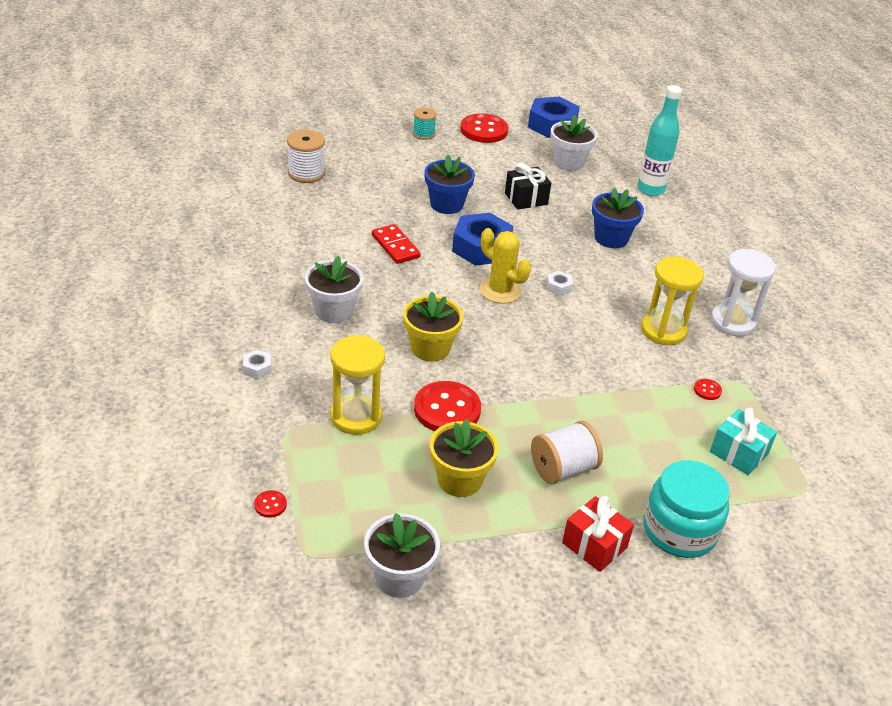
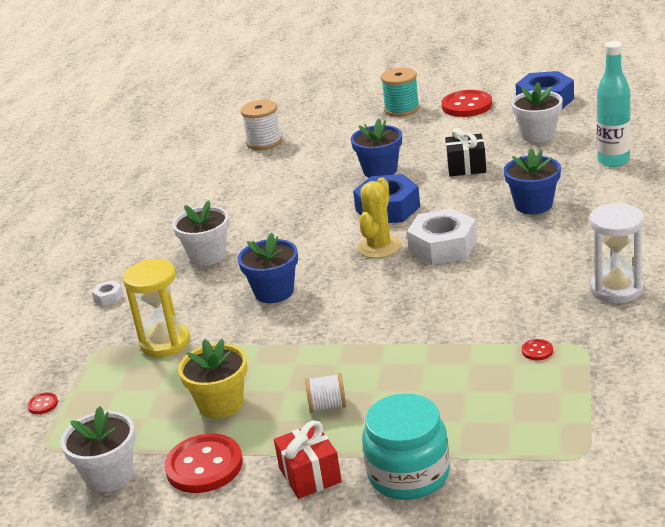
camera: 30 degrees right, 10 degrees down
red domino [372,224,421,264] -> none
yellow flower pot [403,292,463,361] -> blue flower pot [238,233,298,303]
turquoise spool [413,108,437,140] -> turquoise spool [381,68,420,117], size x1.54
red button [414,381,481,431] -> red button moved to [164,434,243,493]
yellow cactus [480,228,531,304] -> yellow cactus turned 45 degrees clockwise [357,177,401,258]
white spool [531,421,603,484] -> white spool [305,373,346,413], size x0.65
white nut [547,271,573,296] -> white nut [407,208,477,265], size x2.32
yellow hourglass [641,257,704,345] -> none
turquoise gift [710,408,777,475] -> none

